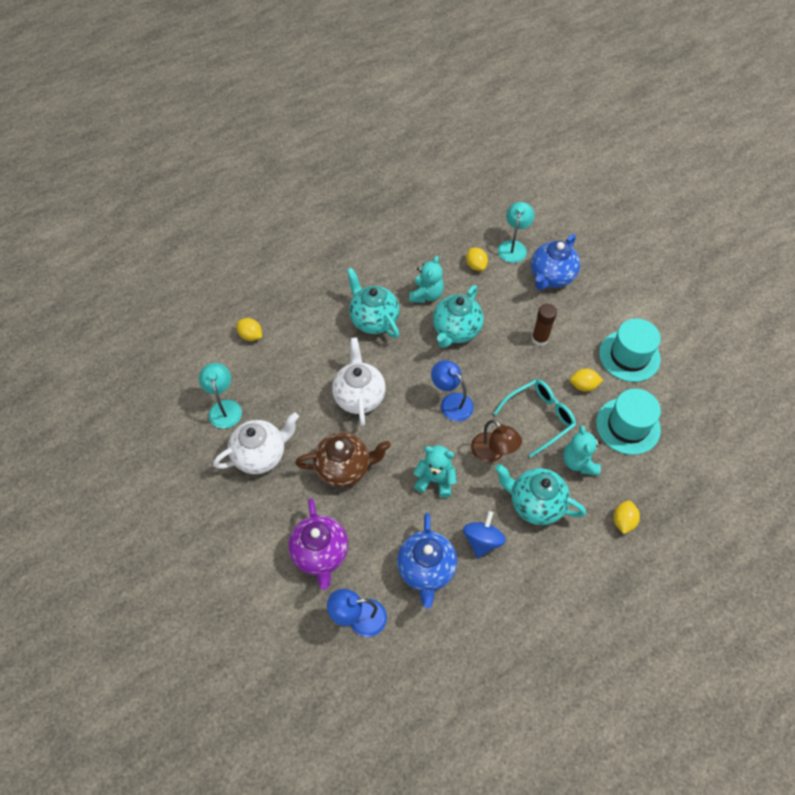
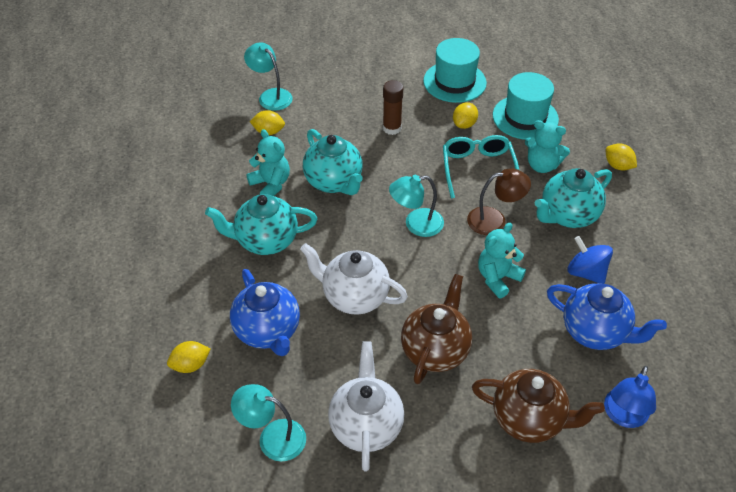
camera: 60 degrees left, 10 degrees down
purple teapot [288,498,348,590] -> brown teapot [472,369,605,443]
blue lamp [431,360,474,421] -> turquoise lamp [389,175,444,237]
blue teapot [531,234,580,290] -> blue teapot moved to [230,269,300,356]

